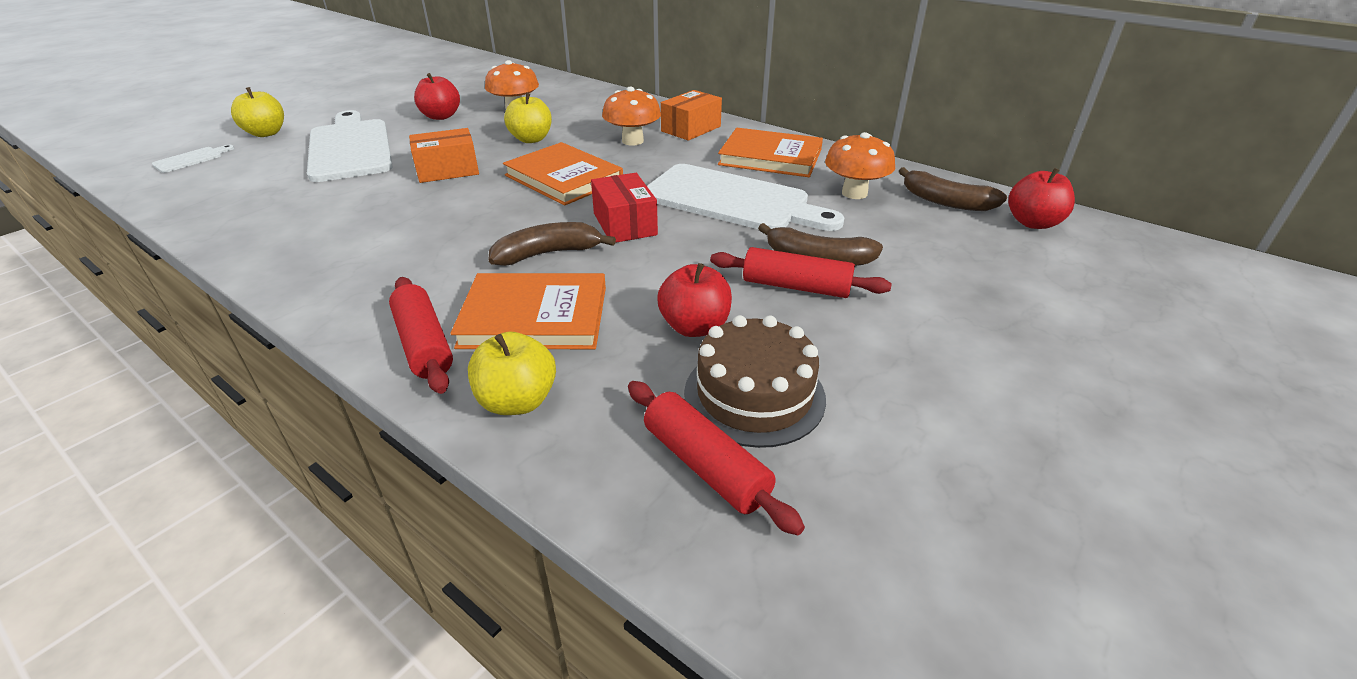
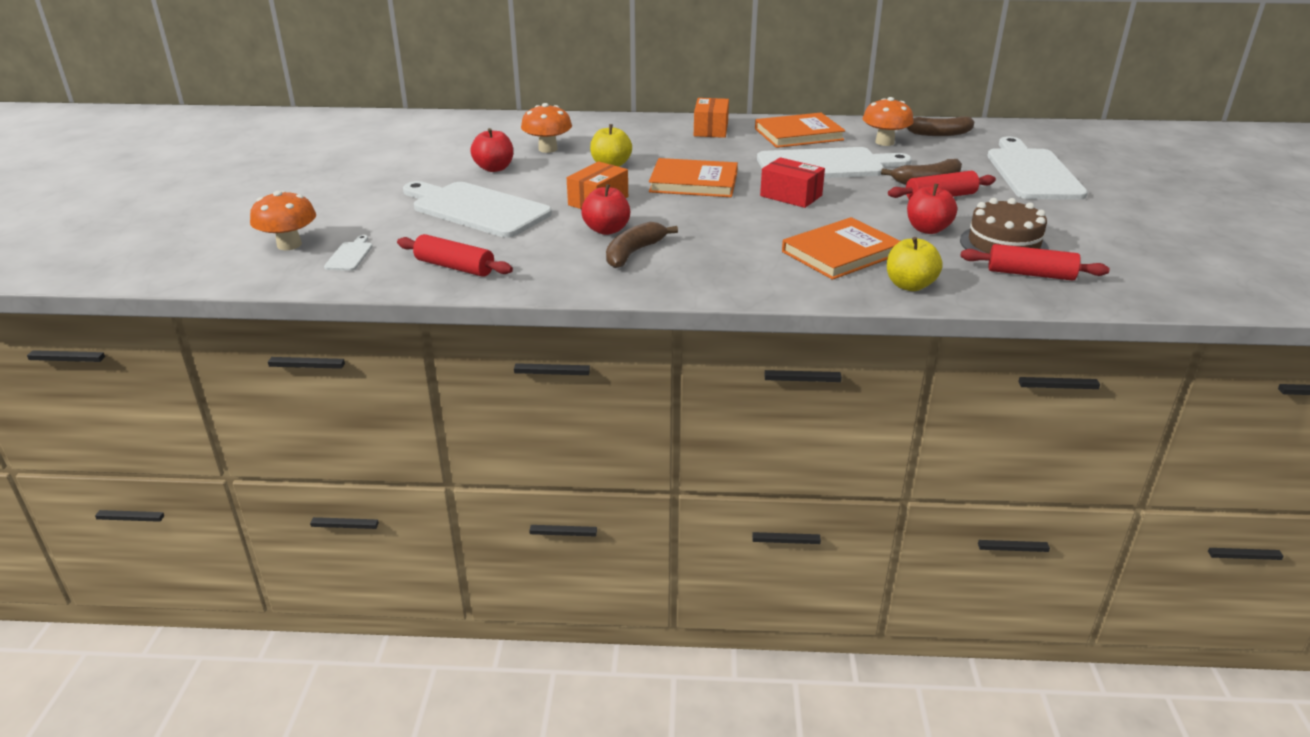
camera: 35 degrees left, 5 degrees down
yellow apple [231,87,284,137] -> none
red rolling pin [389,277,453,394] -> red rolling pin moved to [397,234,513,277]
brown banana [488,222,616,266] -> brown banana moved to [606,222,678,268]
orange mushroom [602,87,661,146] -> orange mushroom moved to [250,191,316,250]
red apple [1008,168,1075,229] -> red apple moved to [581,184,630,235]
none -> white cutting board [987,137,1088,200]

